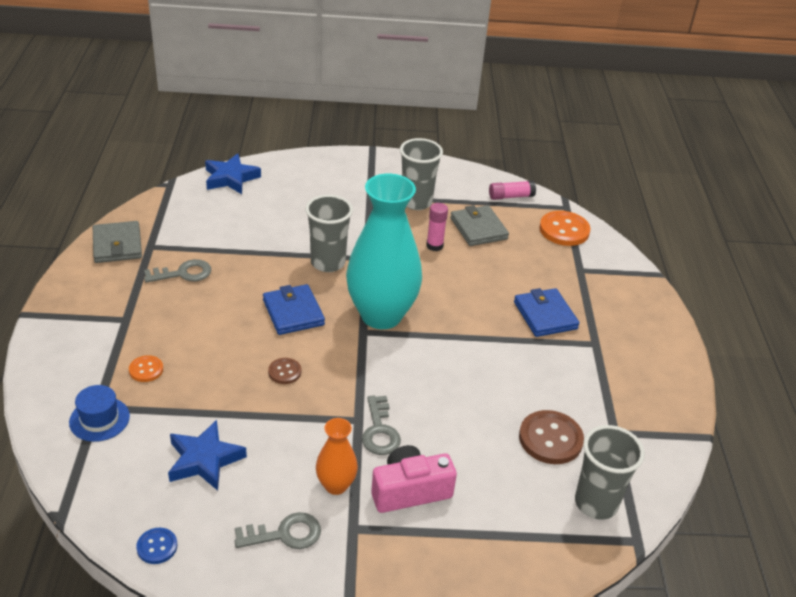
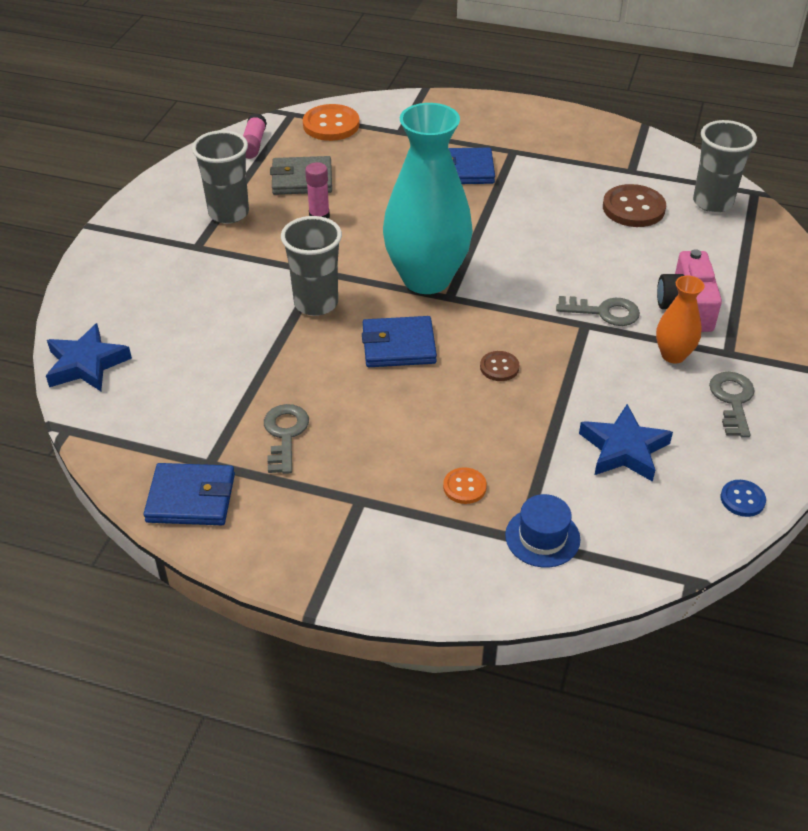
camera: 70 degrees left, 5 degrees up
grey wallet [93,221,142,263] -> blue wallet [144,463,235,525]

